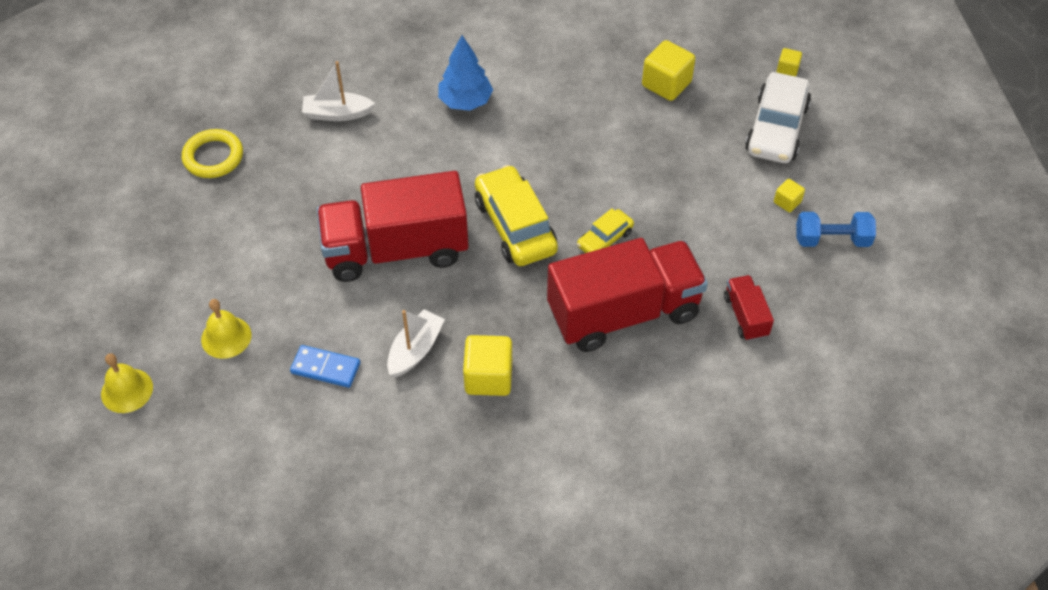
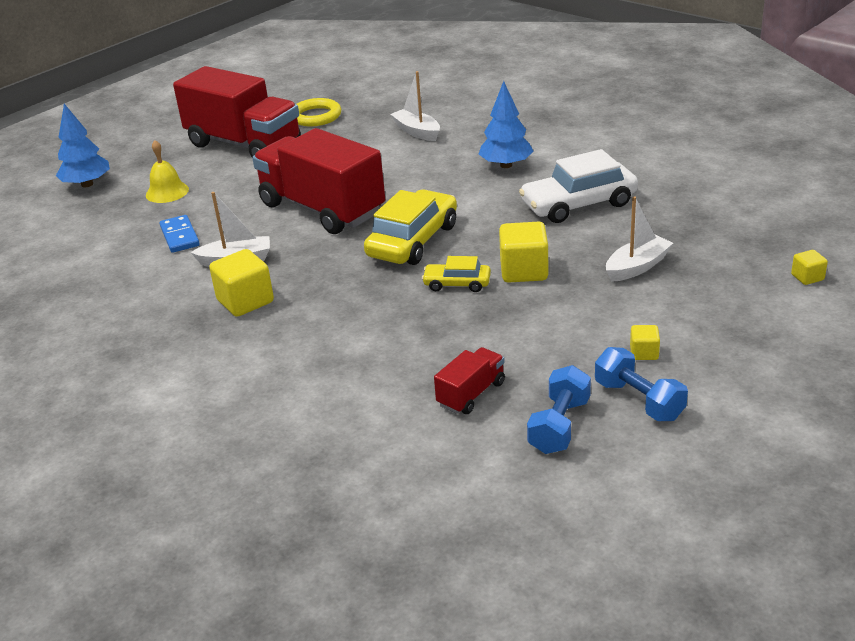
camera: 55 degrees right, 20 degrees down
yellow bell [101,353,153,413] -> blue tree [56,104,110,187]
red truck [547,238,708,352] -> red truck moved to [173,66,301,157]
yellow cube [642,40,695,101] -> yellow cube moved to [499,221,548,283]
white car [745,72,811,163] -> white car moved to [519,149,638,223]
none -> blue dumbbell [527,365,591,454]
none -> white boat [606,196,673,282]

